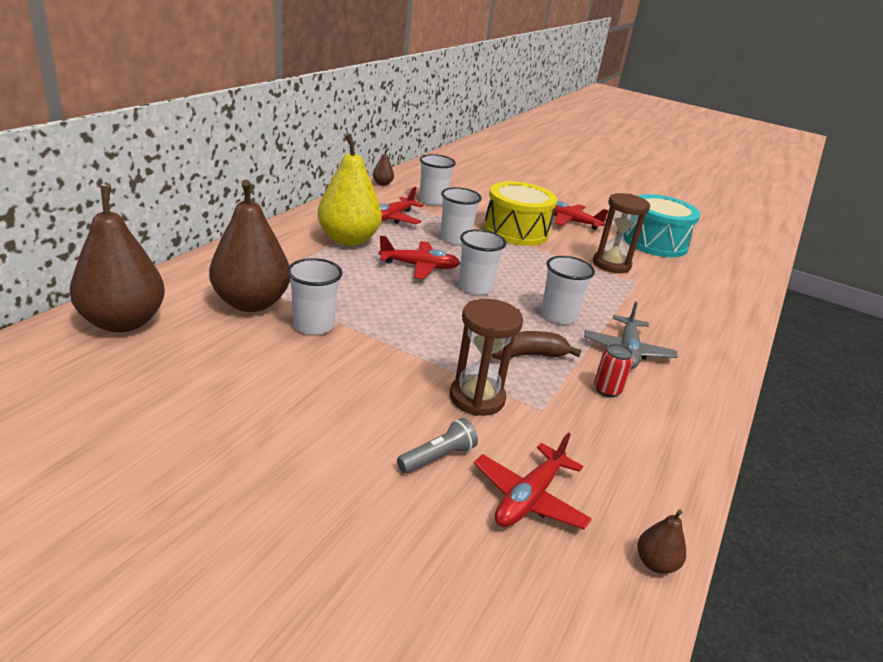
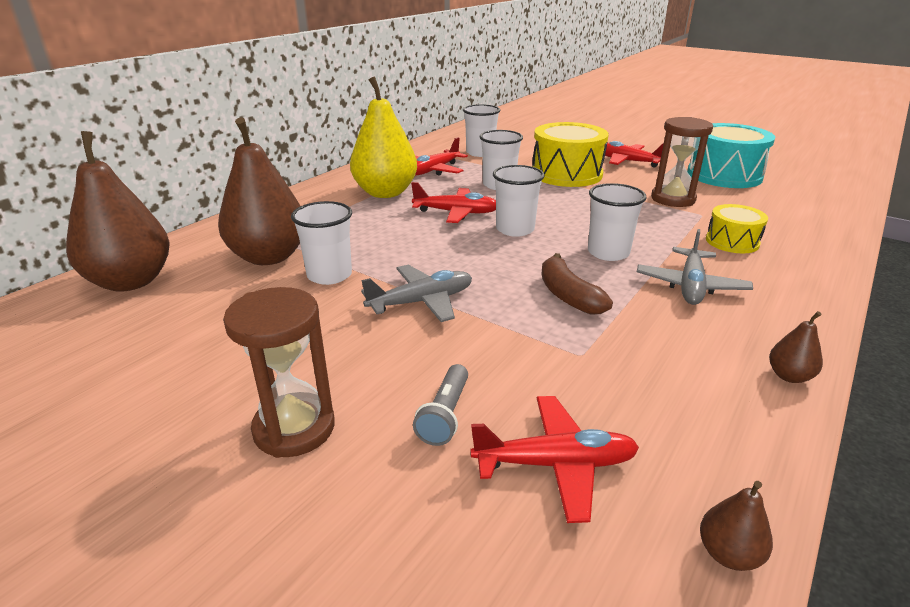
camera: 10 degrees right, 0 degrees up
brown pear [373,149,394,186] -> brown pear moved to [769,311,823,383]
grey flashlight [397,418,478,473] -> grey flashlight turned 135 degrees clockwise [413,364,468,446]
brown hourglass [450,299,523,416] -> brown hourglass moved to [223,287,335,458]
red plane [474,432,592,529] -> red plane turned 135 degrees counterclockwise [470,396,639,523]
brown banana [491,331,581,360] -> brown banana turned 105 degrees counterclockwise [541,253,613,315]
red can [594,344,633,397] -> none
none -> grey plane [361,265,472,322]
none -> yellow drum [706,204,768,253]

